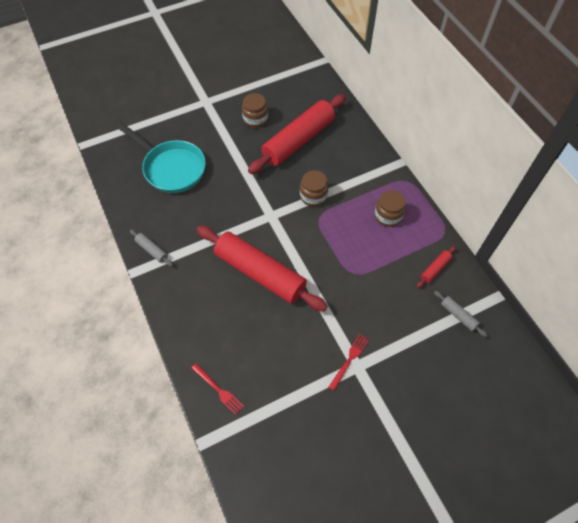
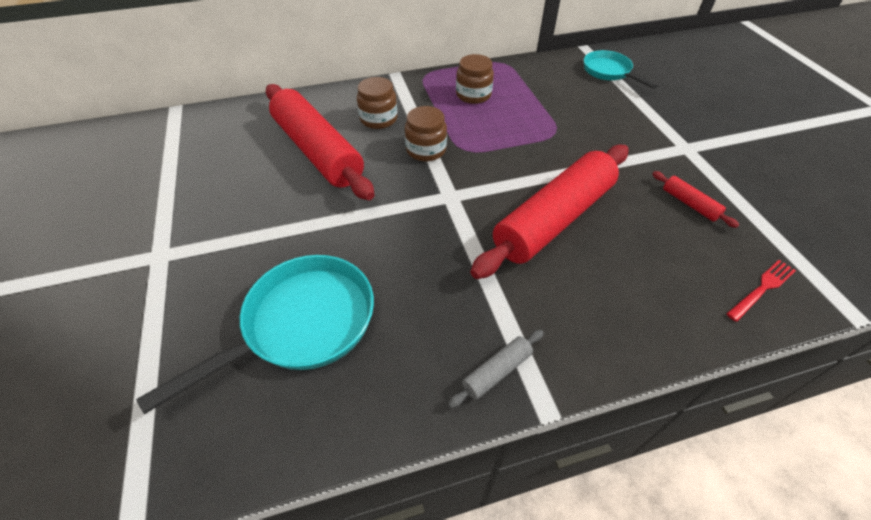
camera: 80 degrees left, 10 degrees down
brown jar [242,93,268,128] -> brown jar moved to [357,77,397,129]
red fork [329,334,369,391] -> none
red rolling pin [417,246,456,288] -> red rolling pin moved to [652,171,739,228]
grey rolling pin [434,291,487,337] -> turquoise pan [584,50,658,89]

